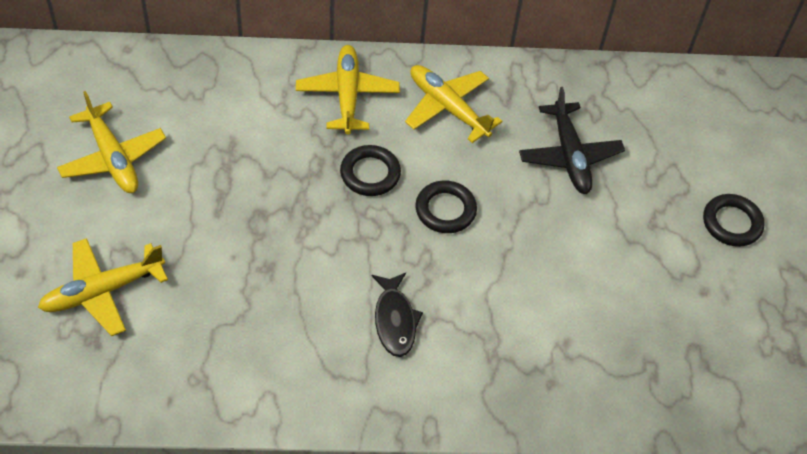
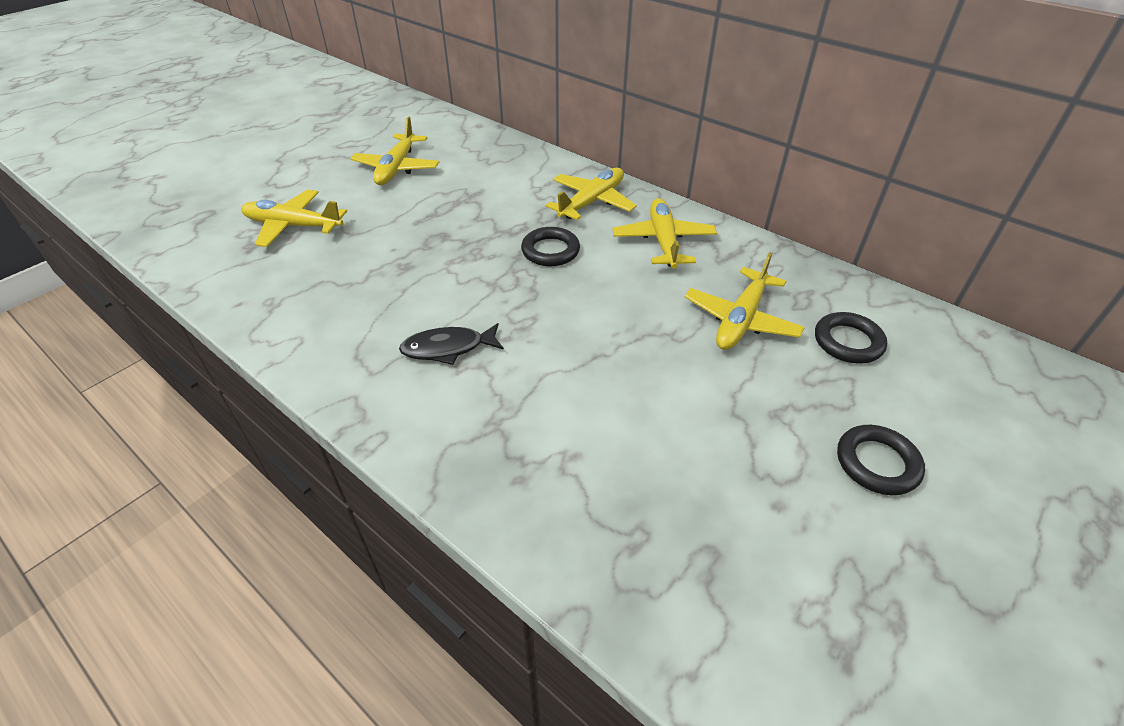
camera: 45 degrees right, 10 degrees down
black fish [372,273,423,357] -> black fish turned 45 degrees clockwise [399,323,504,365]
black ring [415,181,477,233] -> black ring moved to [815,312,887,364]
black plane [519,87,625,194] -> yellow plane [685,252,805,350]

